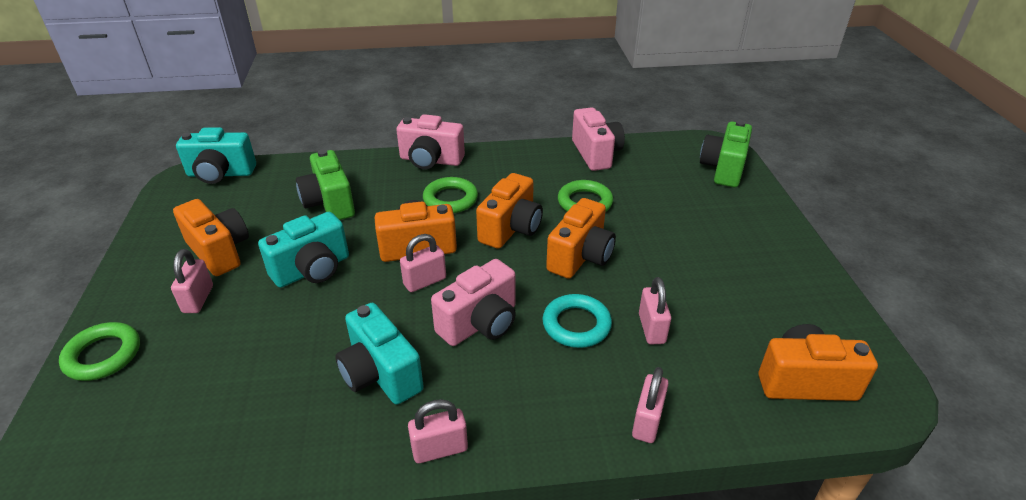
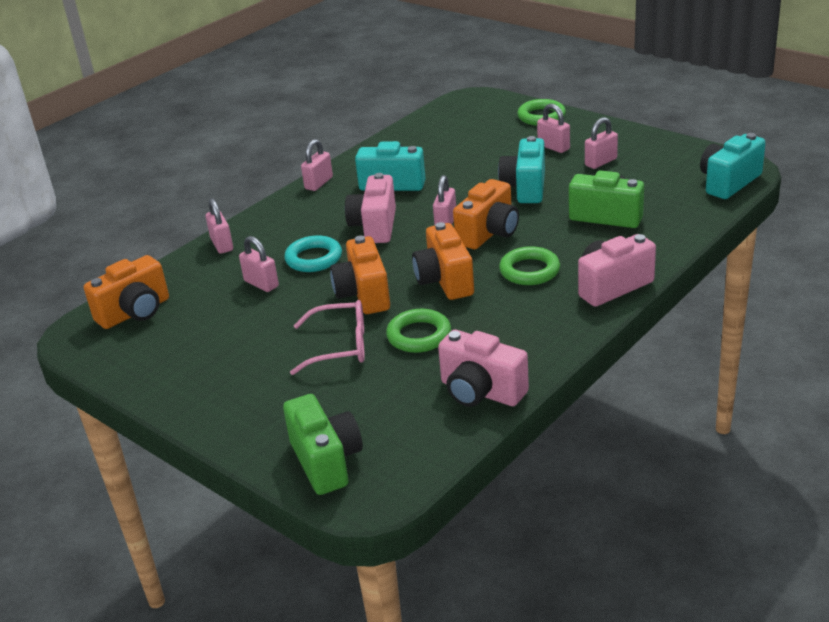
camera: 140 degrees right, 5 degrees down
orange camera [173,199,249,276] -> pink padlock [585,117,618,169]
none -> pink glasses [290,300,365,375]

